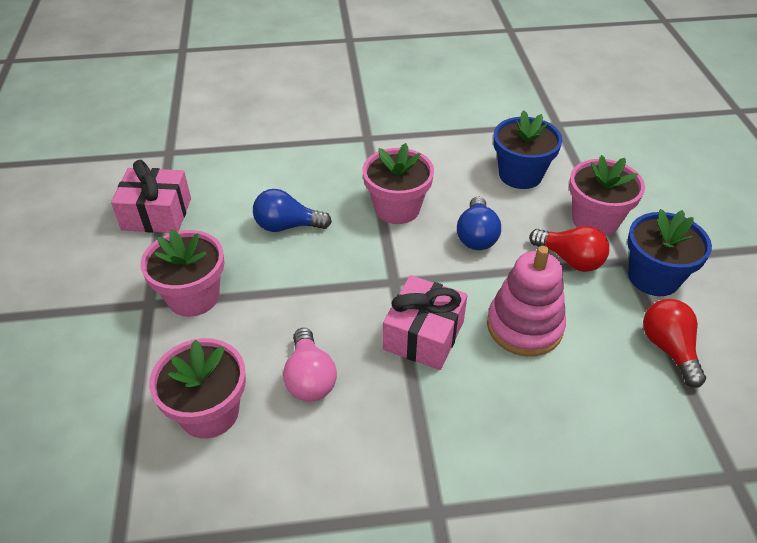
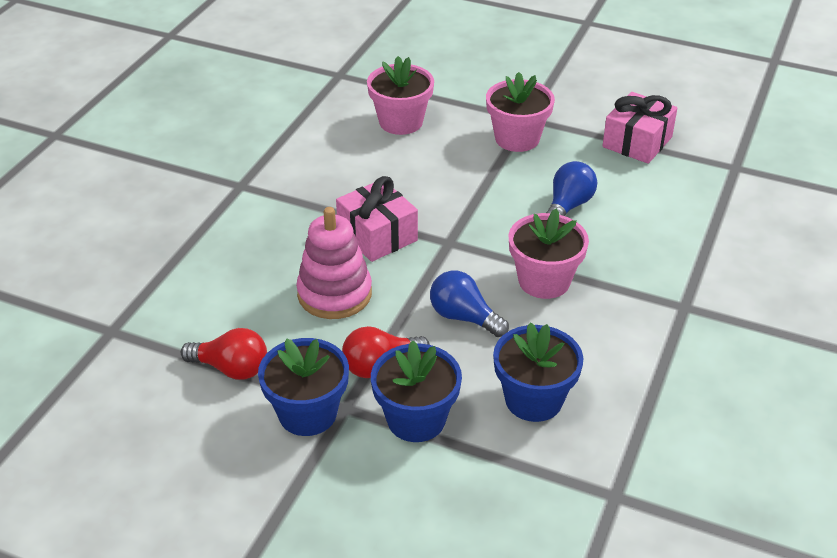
camera: 120 degrees right, 5 degrees down
pink light bulb [283,328,337,402] -> none
pink flower pot [569,155,645,236] -> blue flower pot [371,341,462,442]

